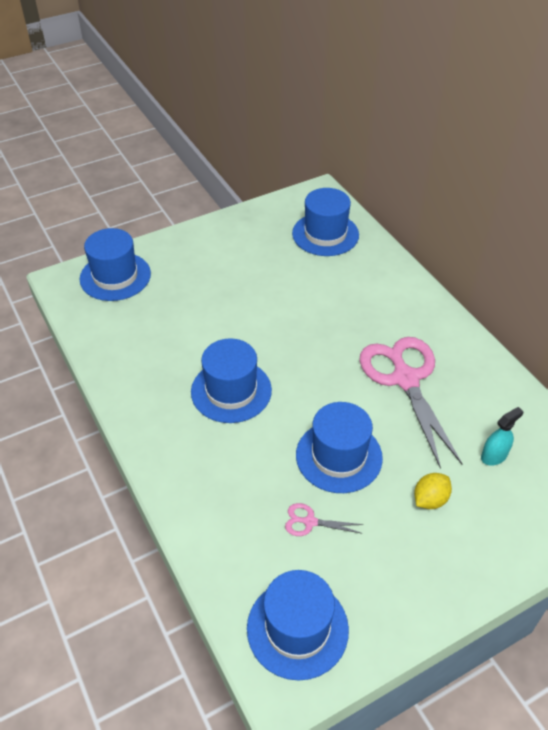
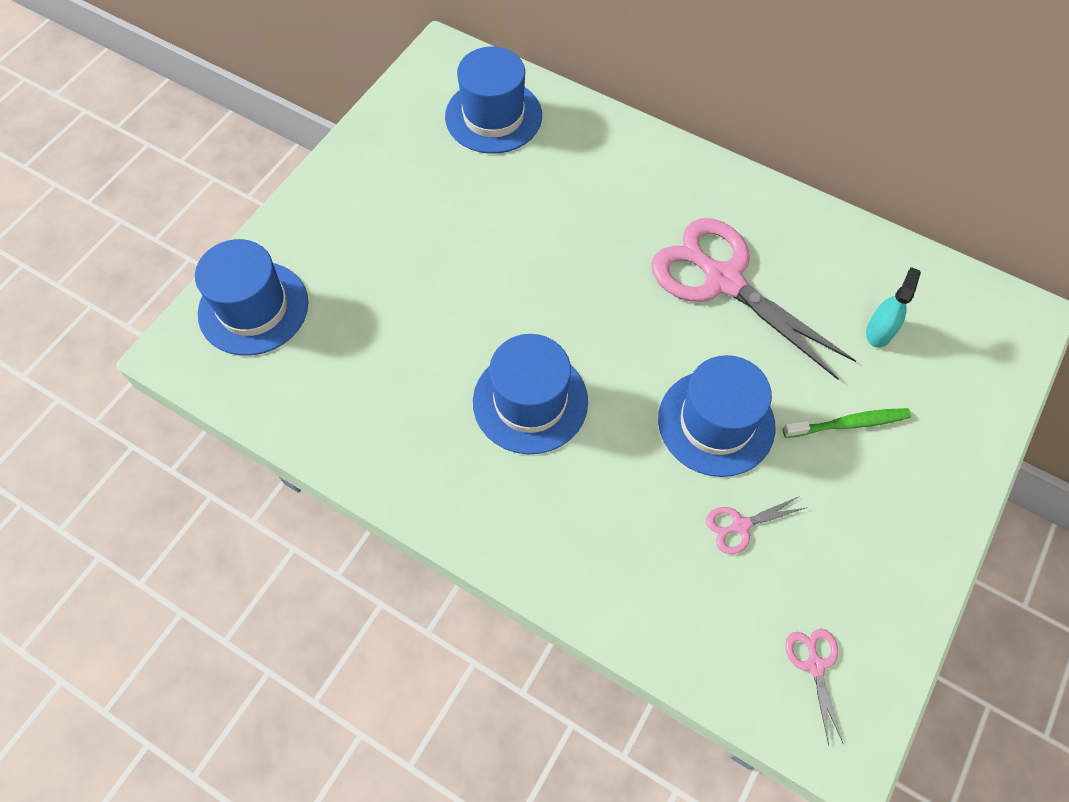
camera: 30 degrees left, 15 degrees up
blue hat [247,570,349,681] -> pink scissors [785,629,844,745]
yellow lemon [414,473,452,509] -> green toothbrush [783,408,911,438]

